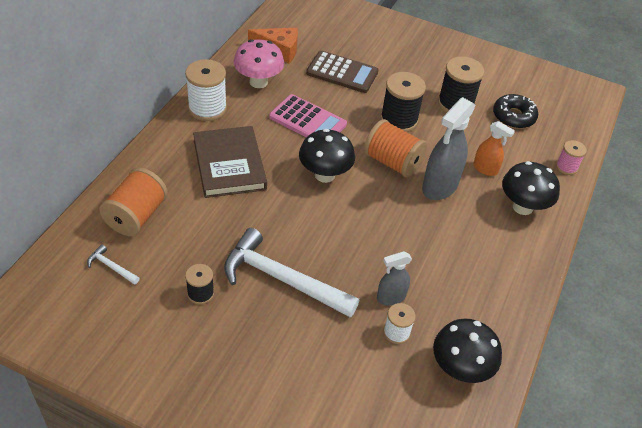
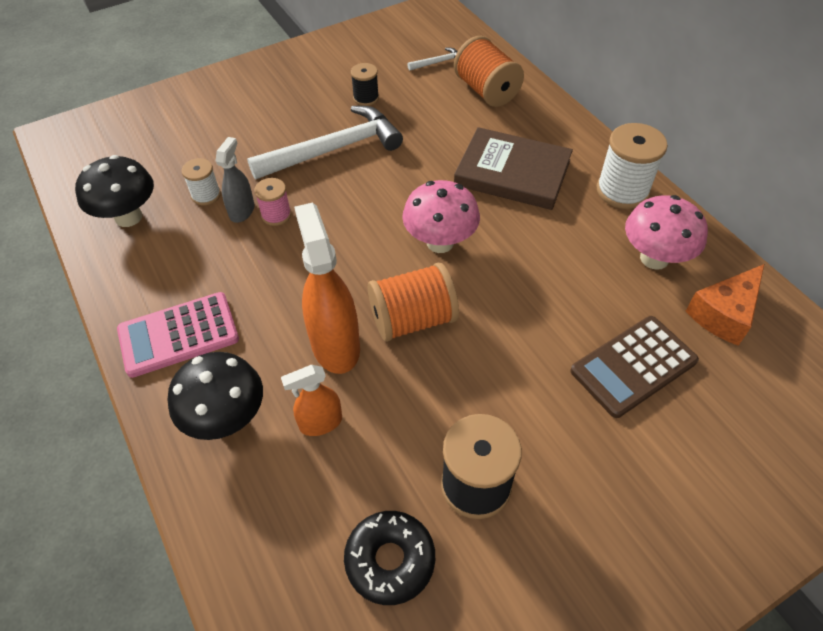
camera: 130 degrees right, 5 degrees up
pink calculator [269,94,347,137] -> pink calculator moved to [117,292,239,378]
black mushroom [299,129,355,183] -> pink mushroom [402,180,480,253]
black spool [380,72,426,132] -> none
grey spray bottle [422,97,476,200] -> orange spray bottle [294,202,360,374]
pink spool [556,140,587,175] -> pink spool moved to [254,178,291,226]

